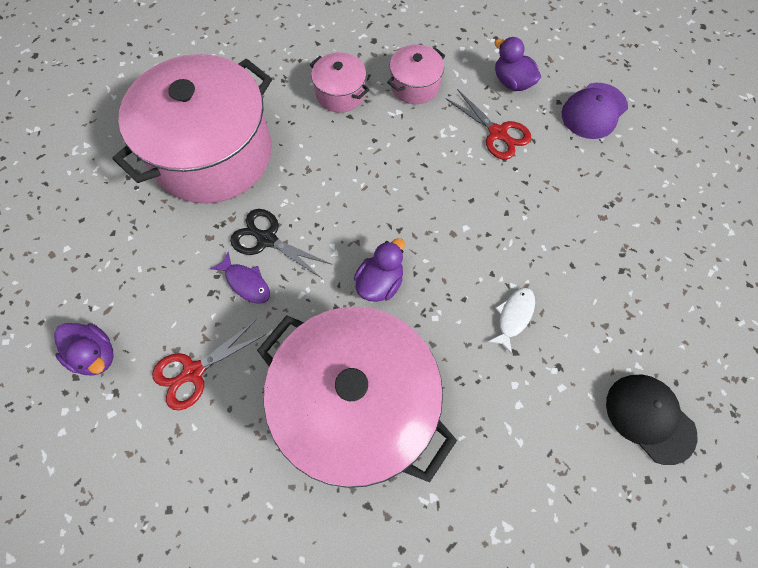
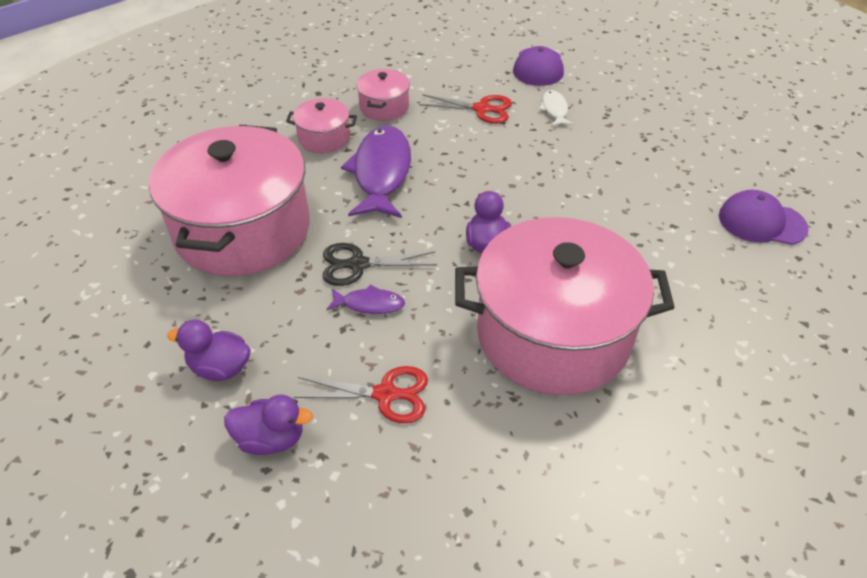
camera: 35 degrees left, 20 degrees down
red scissors [152,320,266,410] -> red scissors turned 105 degrees counterclockwise [294,366,428,423]
white fish [488,287,535,354] -> white fish moved to [539,90,573,127]
purple duck [495,37,541,91] -> purple duck moved to [167,320,251,381]
black cap [606,375,697,465] -> purple cap [719,190,809,245]
none -> purple fish [341,125,411,218]

